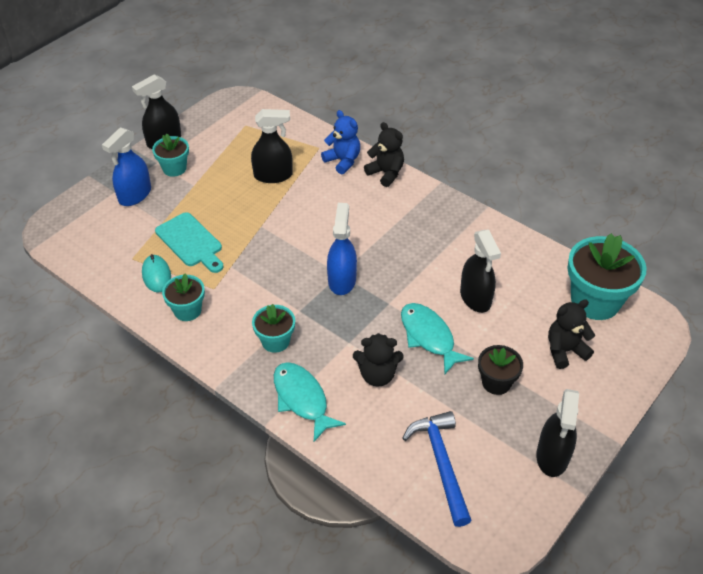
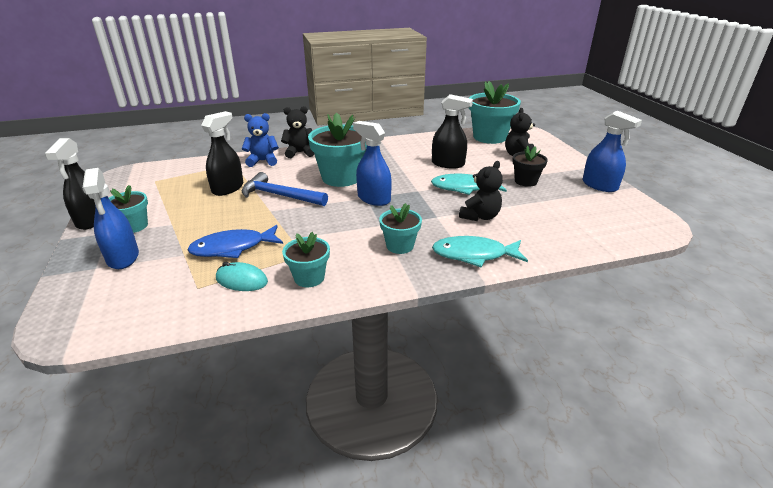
camera: 55 degrees left, 15 degrees down
turquoise cutting board [155,212,224,273] -> blue fish [187,225,283,258]
blue hammer [402,411,472,527] -> blue hammer moved to [242,172,328,206]
black spray bottle [536,389,579,477] -> blue spray bottle [583,111,642,192]
none -> turquoise flower pot [308,112,367,187]

